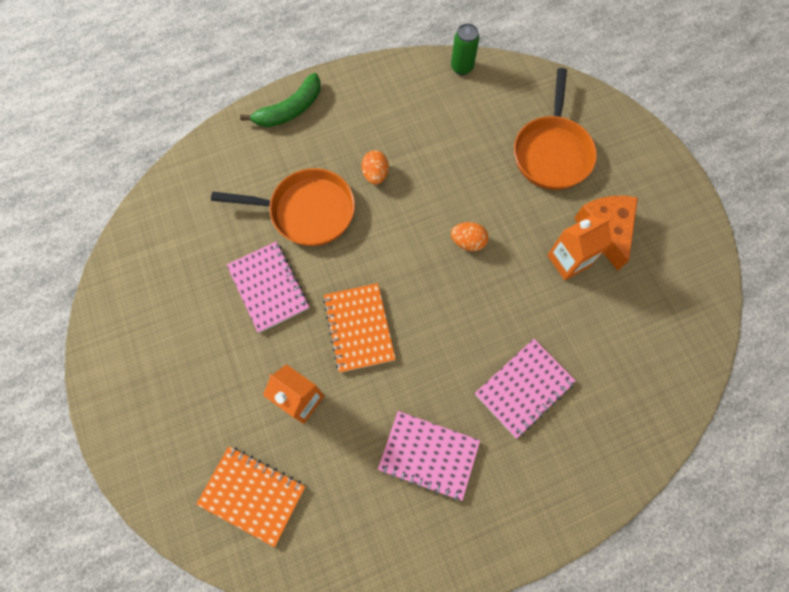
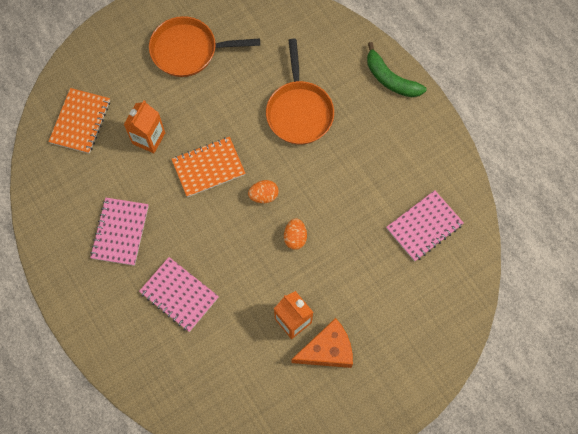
camera: 80 degrees right, 0 degrees up
pink notebook [227,242,309,333] -> pink notebook moved to [386,190,464,262]
orange egg [362,150,389,185] -> orange egg moved to [248,180,279,203]
green can [451,23,479,75] -> none
orange pan [514,68,597,190] -> orange pan moved to [149,16,260,77]

